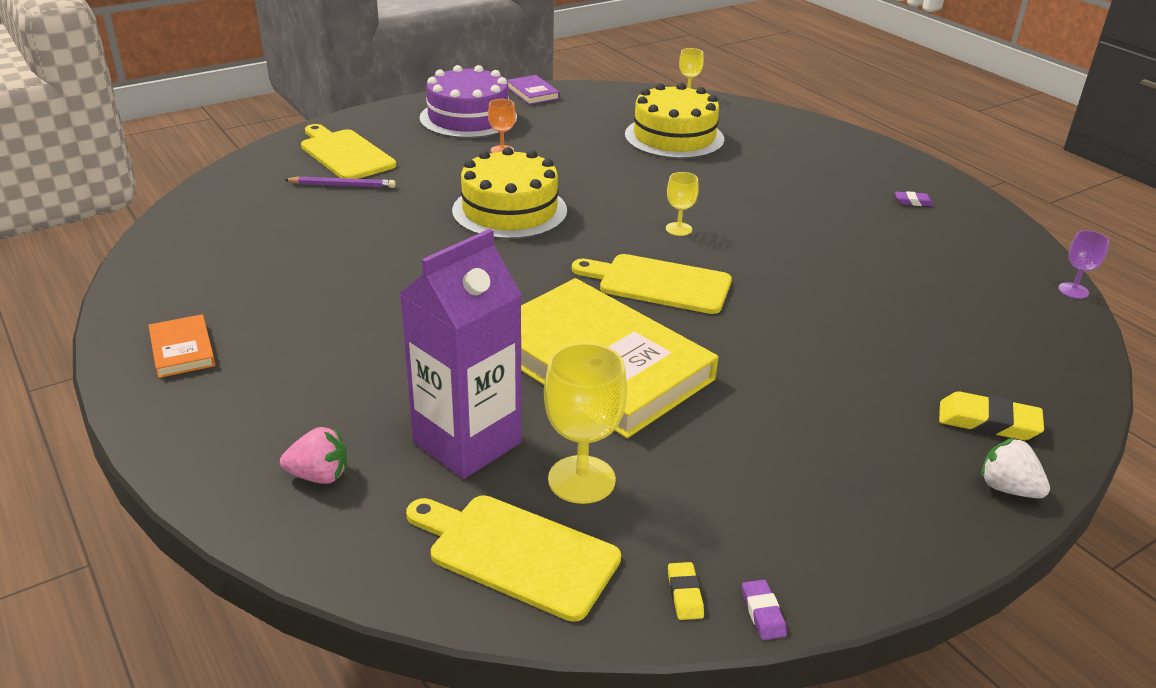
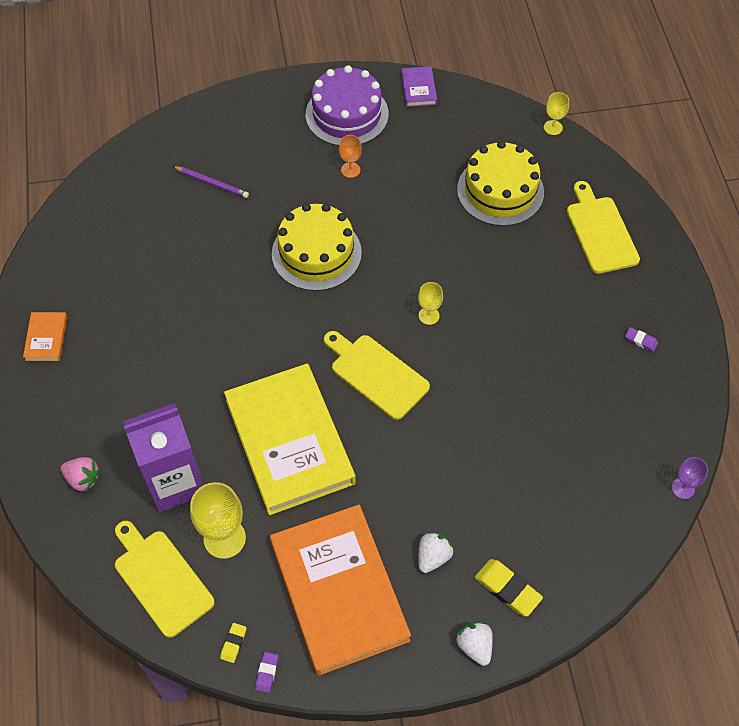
camera: 25 degrees right, 25 degrees up
yellow cutting board [301,124,396,179] -> yellow cutting board moved to [567,181,640,274]
none -> orange book [270,505,411,676]
none -> white strawberry [418,531,454,573]

